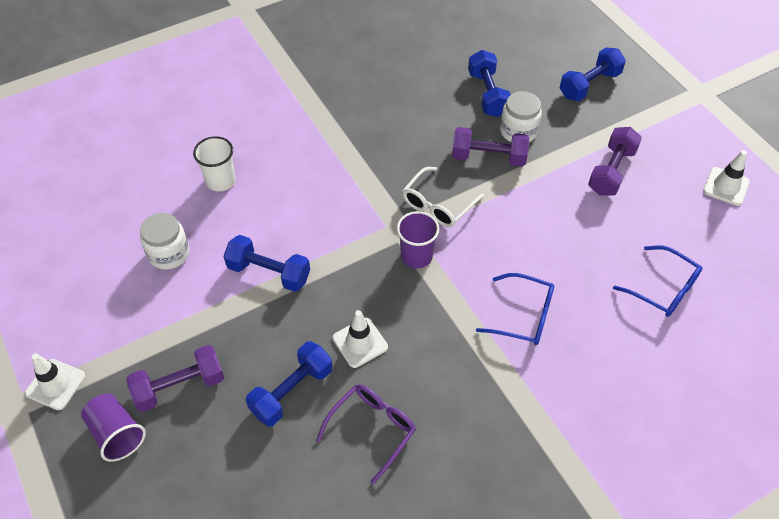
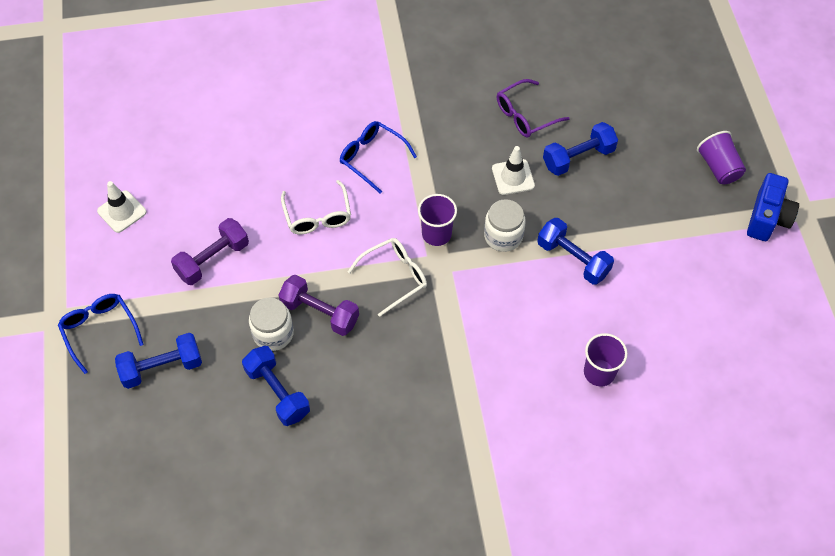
camera: 160 degrees left, 5 degrees up
white traffic cone [25,354,85,410] -> blue camera [747,173,799,241]
purple dumbbell [126,345,224,412] -> none
white jar [140,213,189,270] -> white jar moved to [484,199,526,252]
white cup [193,136,236,191] -> purple cup [584,333,628,386]
blue dumbbell [468,50,511,117] -> blue dumbbell turned 45 degrees counterclockwise [242,346,310,426]
blue glasses [613,245,702,317] -> blue glasses moved to [58,294,144,374]
none -> white glasses [281,180,351,234]

